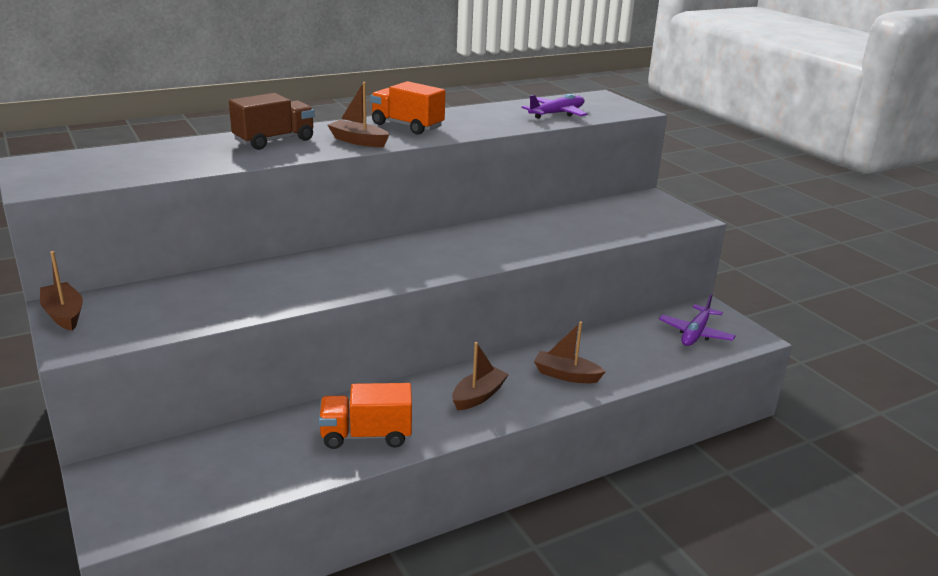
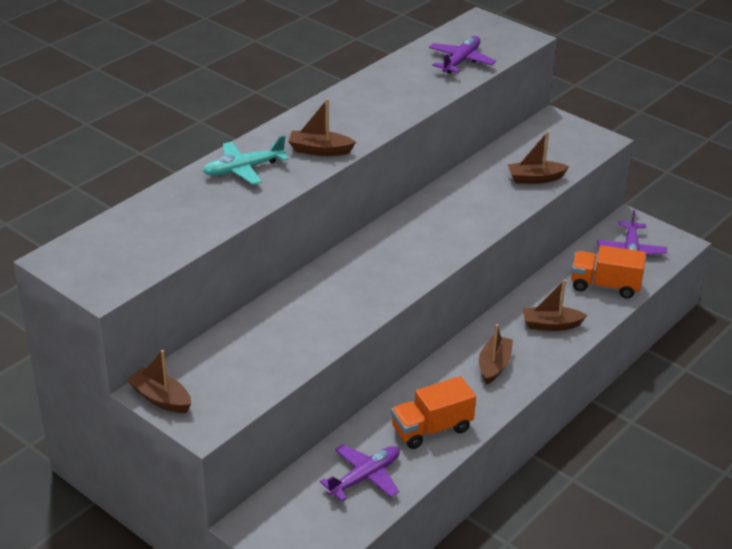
camera: 20 degrees left, 10 degrees up
brown truck [229,93,314,150] -> turquoise plane [203,135,289,185]
orange truck [371,81,445,135] -> orange truck moved to [571,245,646,298]
none -> purple plane [320,445,400,501]
none -> brown boat [508,131,569,184]

